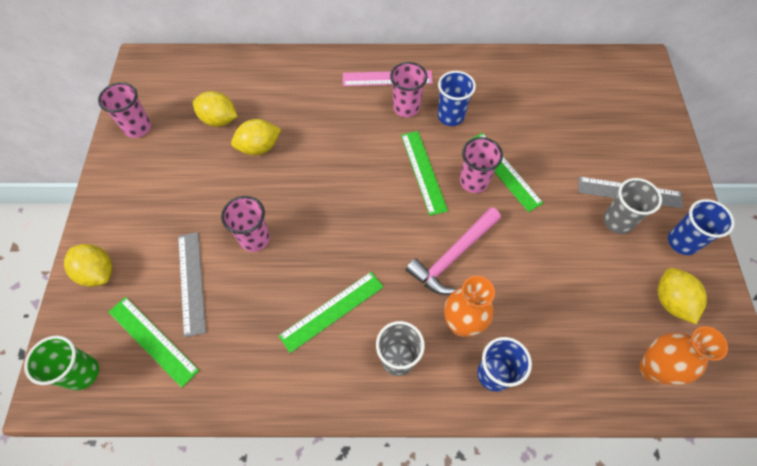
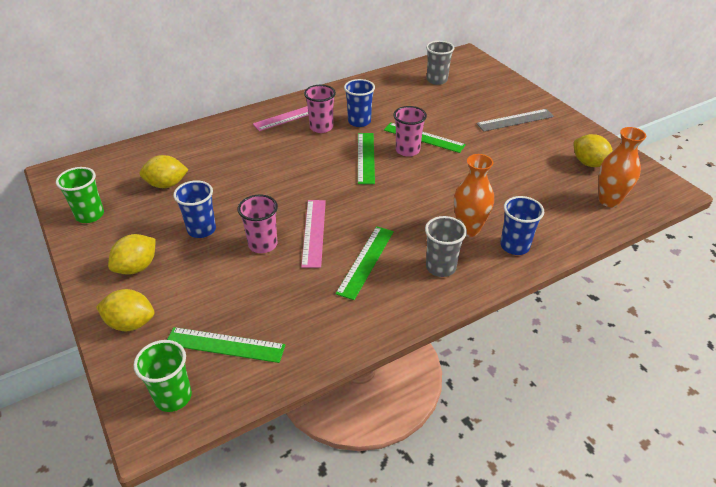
camera: 30 degrees left, 20 degrees down
pink cup [98,82,151,138] -> green cup [56,167,104,223]
grey ruler [178,232,206,338] -> none
yellow lemon [231,119,281,155] -> yellow lemon moved to [108,234,156,275]
green ruler [401,131,448,216] -> green ruler turned 45 degrees clockwise [358,133,375,184]
pink hammer [406,207,501,295] -> none
grey cup [603,178,662,234] -> grey cup moved to [426,41,454,85]
blue cup [668,199,735,255] -> blue cup moved to [173,180,216,238]
none -> pink ruler [301,200,326,268]

